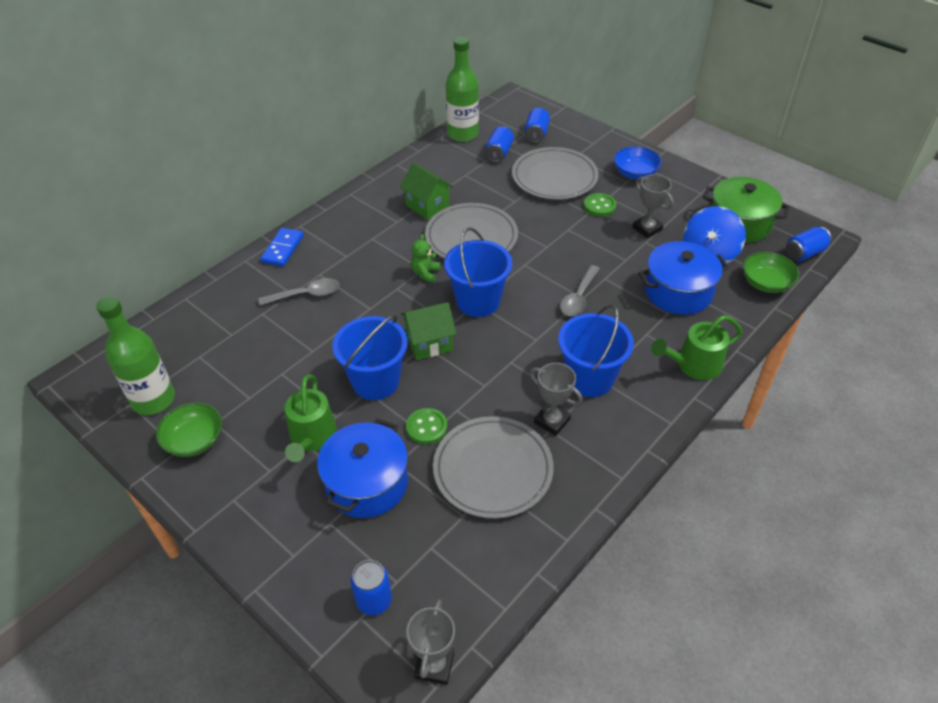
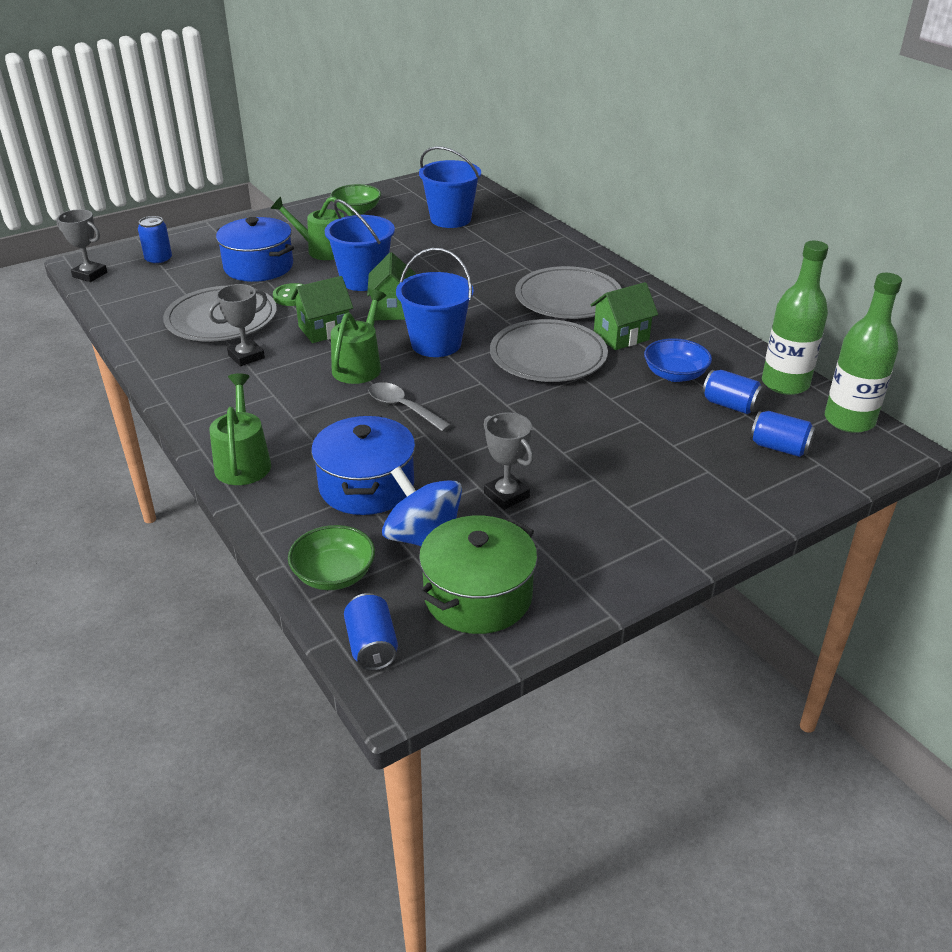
camera: 105 degrees right, 10 degrees down
green bottle [96,296,175,415] -> green bottle moved to [825,273,902,433]
grey spoon [259,278,340,305] -> none
blue domino [261,228,304,266] -> none
green teddy bear [411,234,440,283] -> none
grey plate [512,147,599,200] -> grey plate moved to [515,266,622,319]
blue bucket [558,304,634,397] -> blue bucket moved to [419,146,481,228]
green button [584,193,616,217] -> none
blue bowl [614,146,662,179] -> blue bowl moved to [644,338,712,382]
grey trophy [632,174,674,238] -> grey trophy turned 75 degrees clockwise [484,412,534,510]
none -> green house [291,276,353,343]
none -> green watering can [331,289,386,384]

